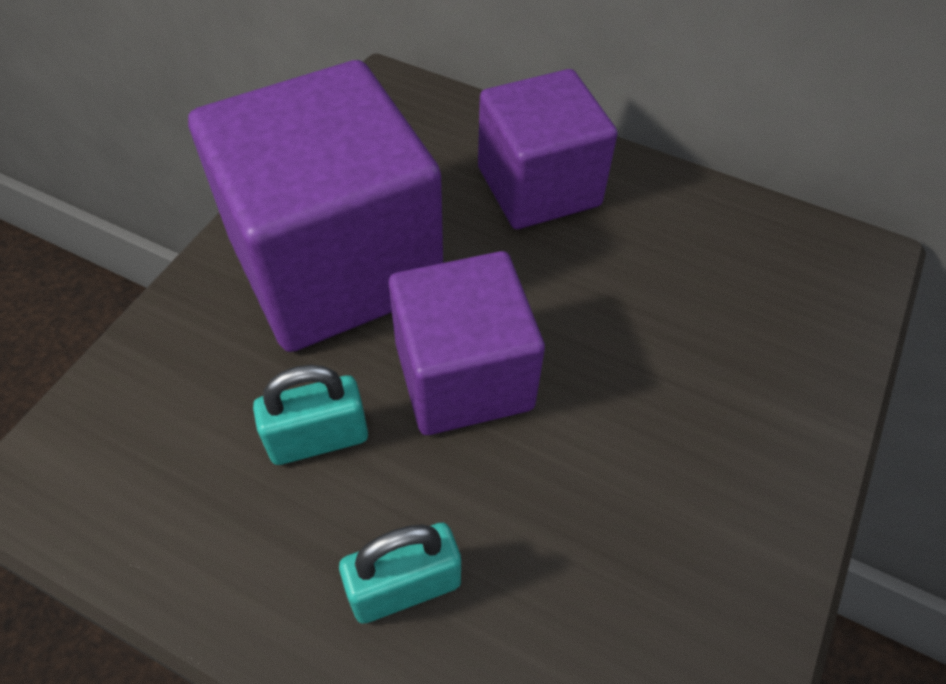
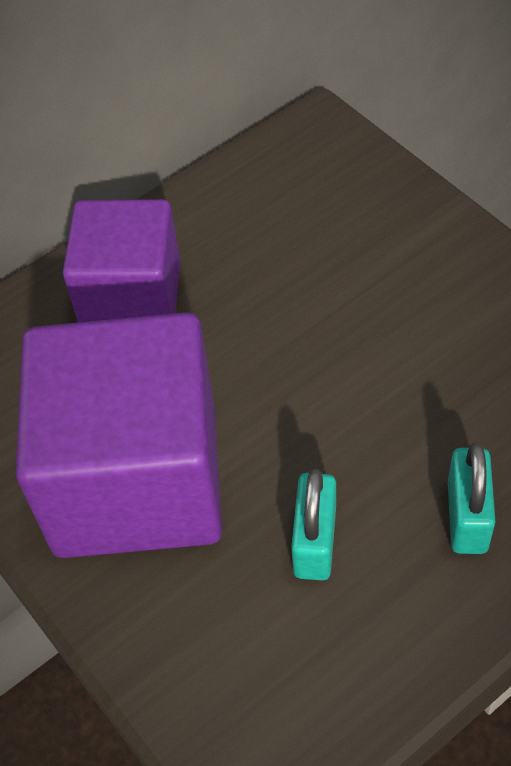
camera: 60 degrees left, 0 degrees up
purple cube [389,251,545,435] -> none

